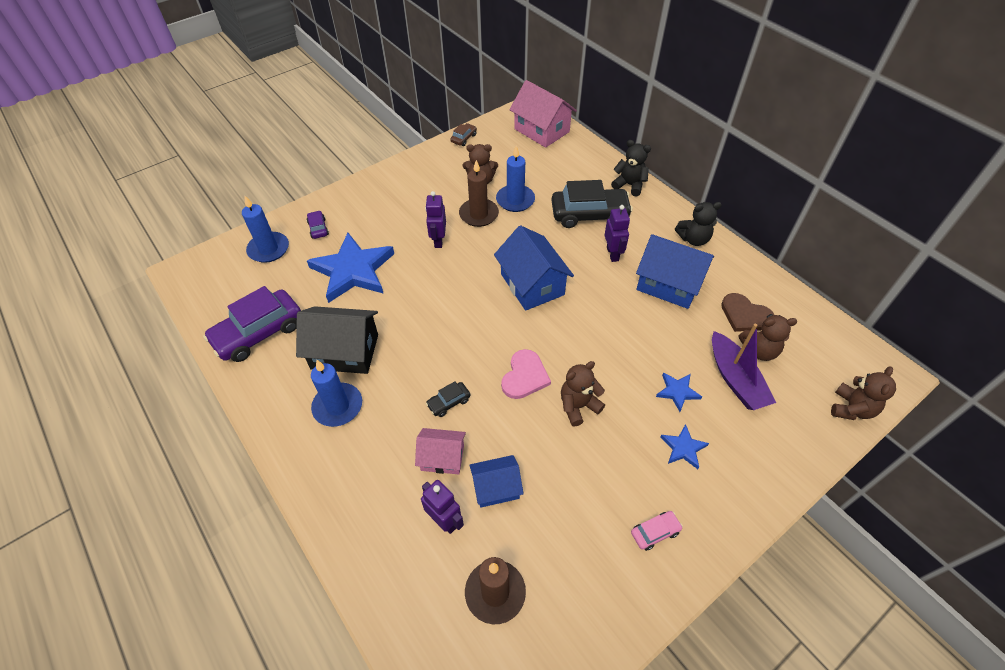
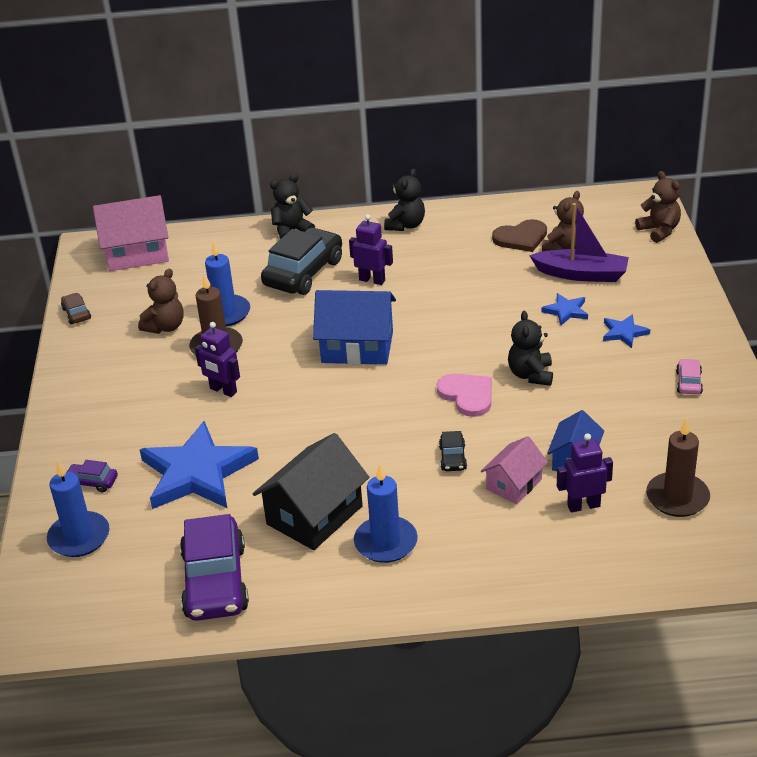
camera: 55 degrees left, 15 degrees down
brown teddy bear [561,361,605,426] -> black teddy bear [508,311,553,386]
blue house [636,234,714,309] -> none

